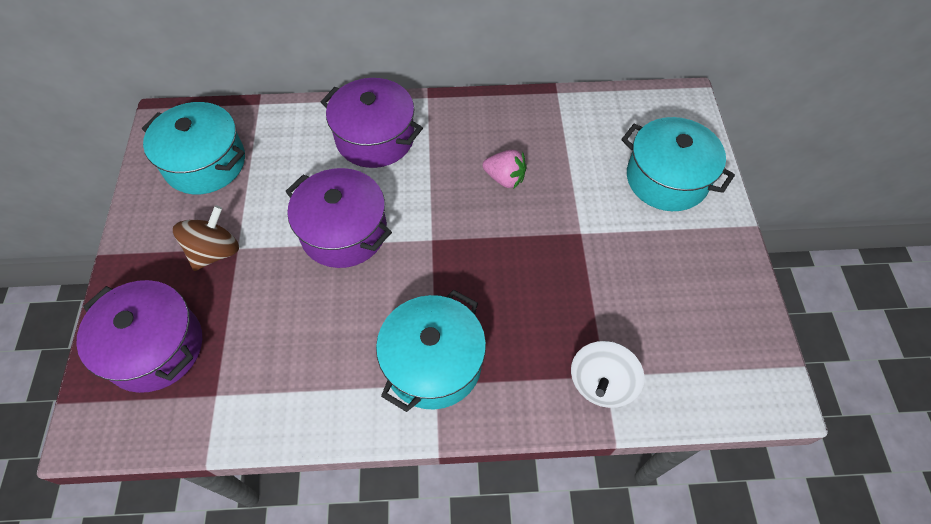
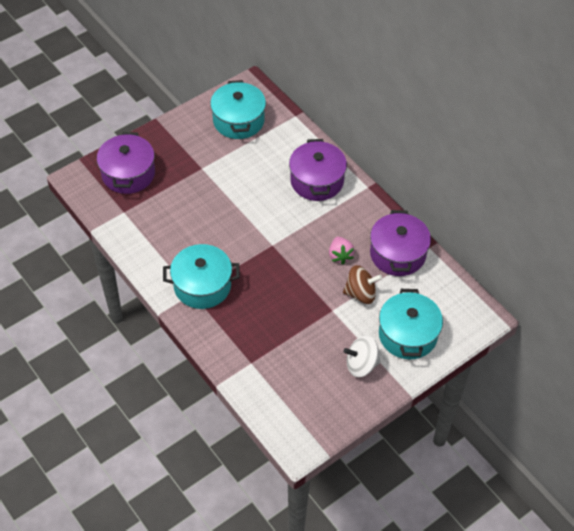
camera: 55 degrees right, 5 degrees down
brown spinning top [173,205,239,271] -> brown spinning top moved to [343,265,382,304]
purple pot [285,168,392,268] -> purple pot moved to [370,210,431,276]
white spinning top [571,341,645,408] -> white spinning top moved to [343,335,381,377]

